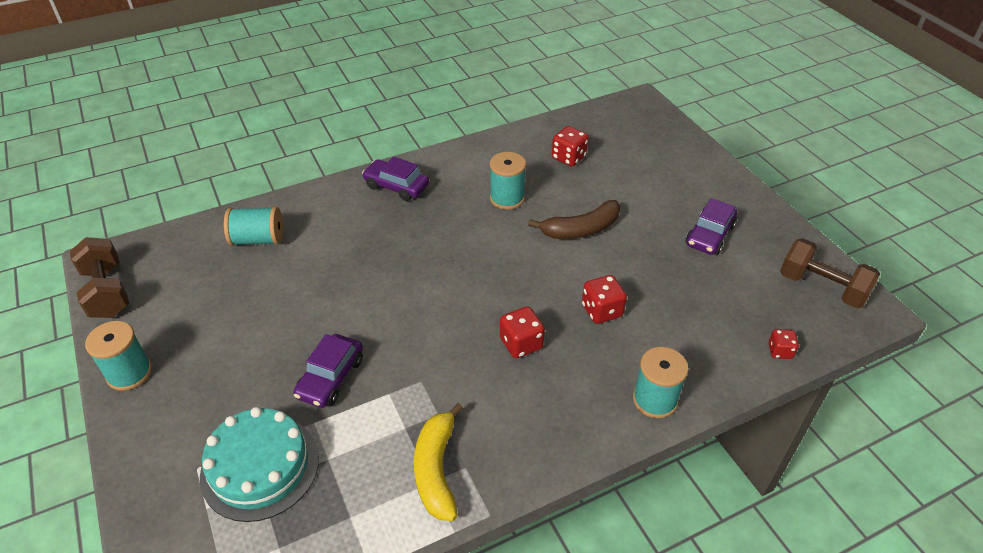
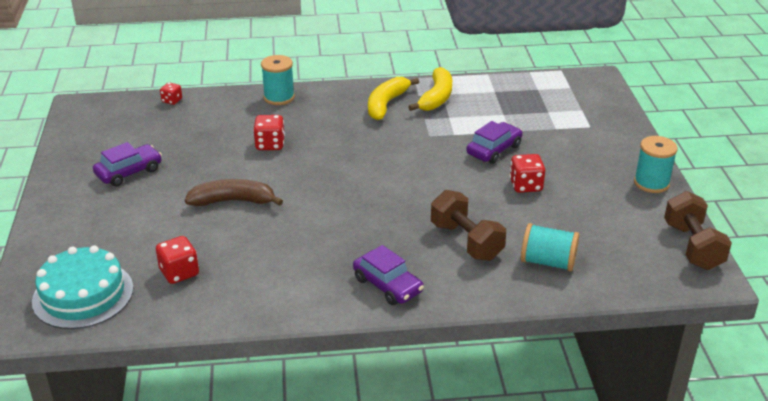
camera: 160 degrees left, 10 degrees down
turquoise cake [200,407,319,522] -> turquoise cake moved to [32,245,133,329]
turquoise spool [490,152,526,210] -> none
red dice [500,306,545,358] -> red dice moved to [510,154,545,193]
brown dumbbell [780,238,880,308] -> brown dumbbell moved to [431,190,506,261]
none -> yellow banana [368,77,419,120]

